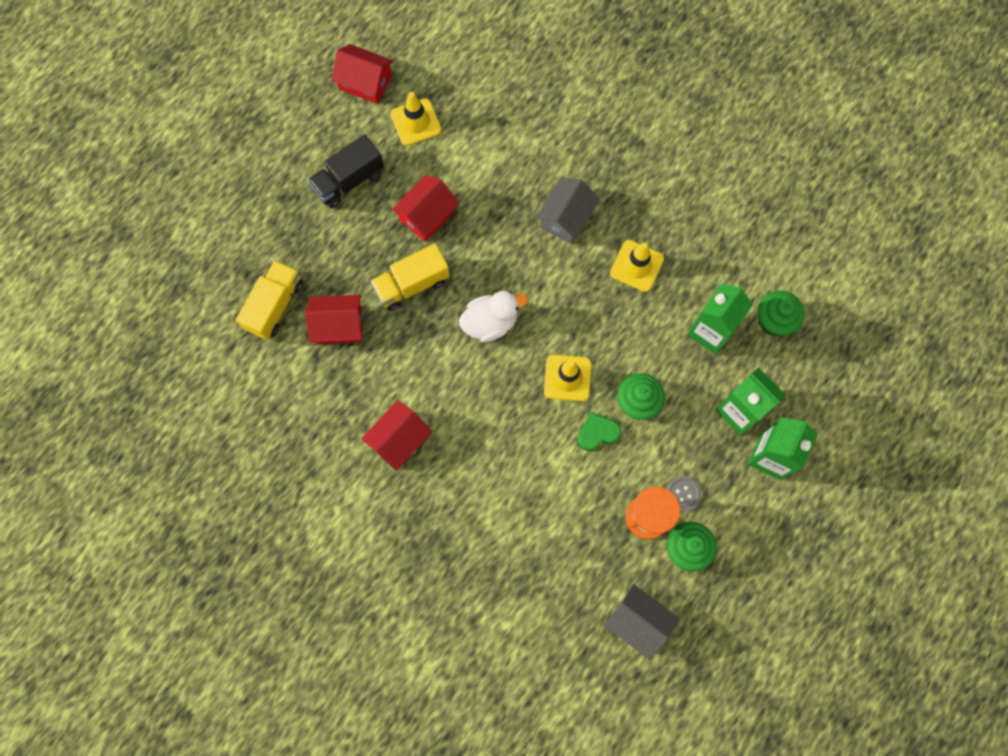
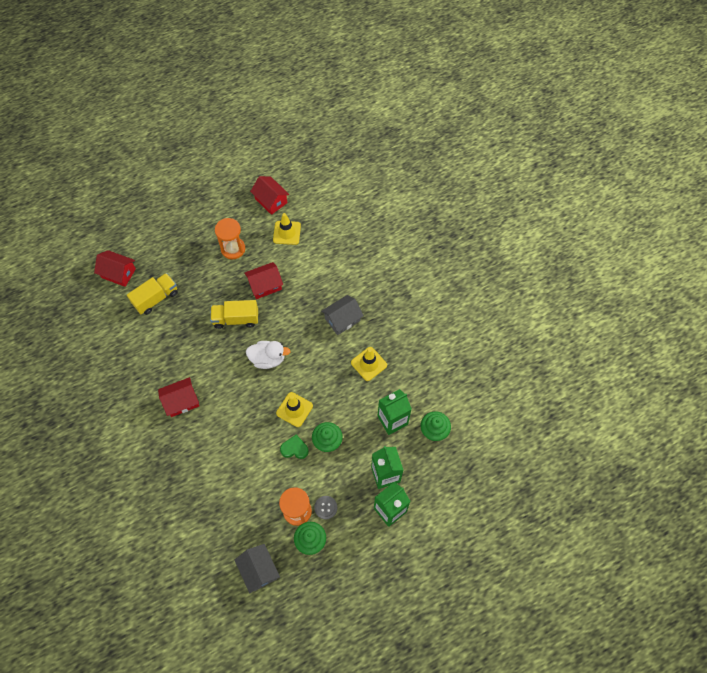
camera: 25 degrees right, 10 degrees down
red house [305,295,362,344] -> red house moved to [94,250,136,287]
black truck [308,134,384,208] -> orange hourglass [215,218,245,260]

